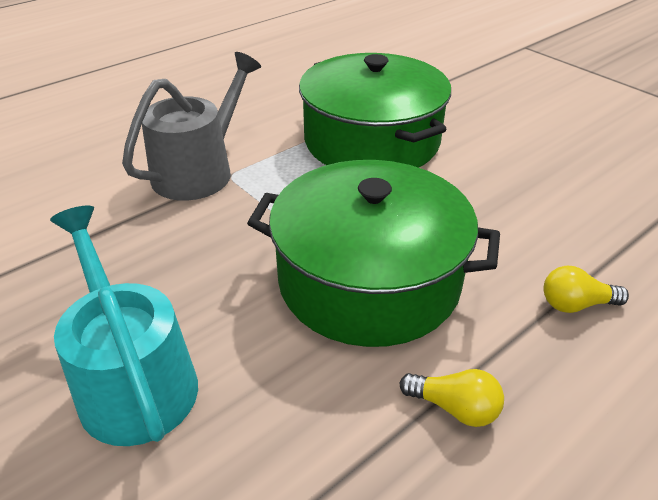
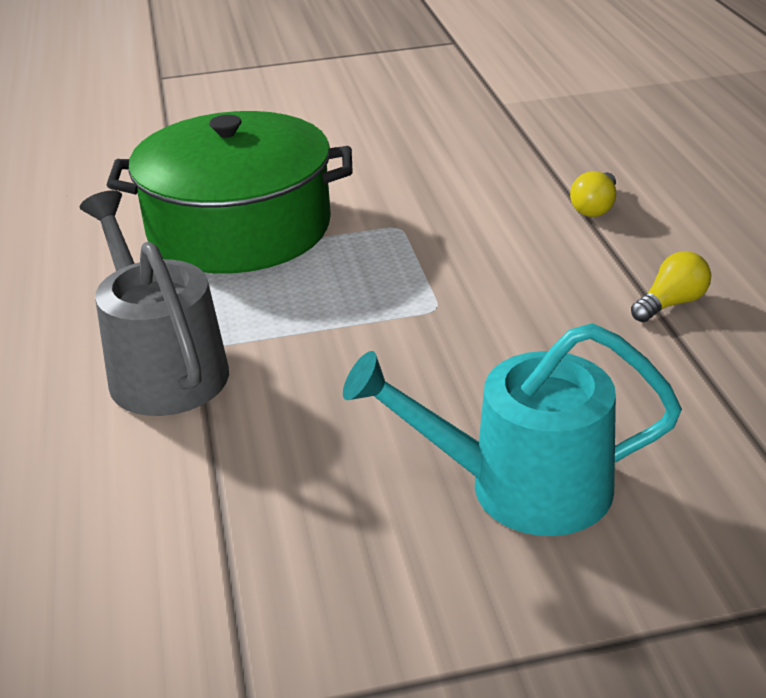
camera: 60 degrees left, 5 degrees down
green pot [247,160,500,347] -> none

